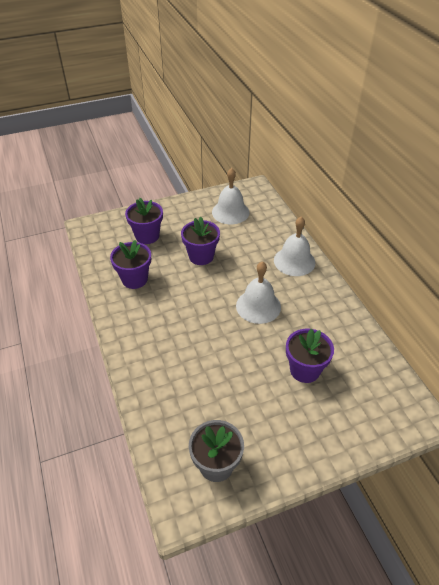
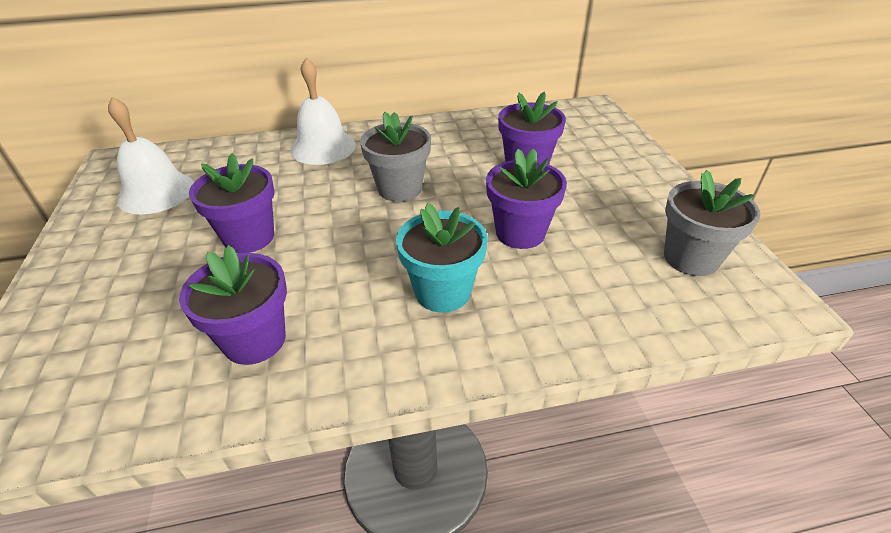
camera: 80 degrees left, 5 degrees down
purple flower pot [125,198,163,244] -> purple flower pot moved to [486,149,567,249]
white bell [236,261,281,324] -> grey flower pot [360,112,431,202]
none -> turquoise flower pot [396,203,488,313]

